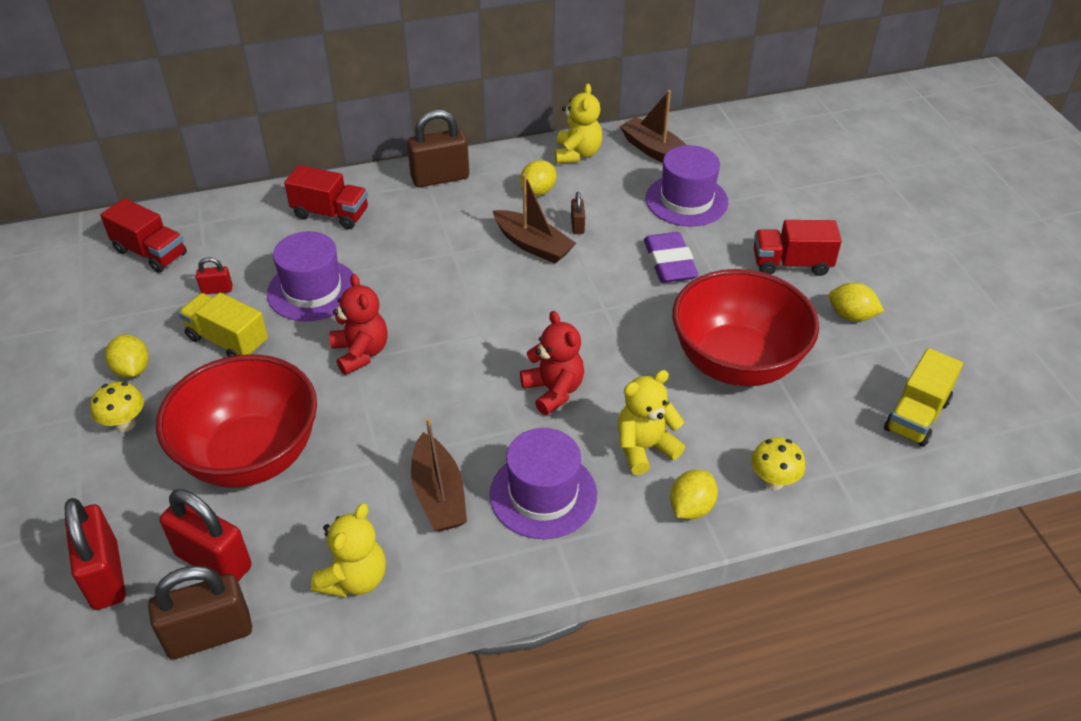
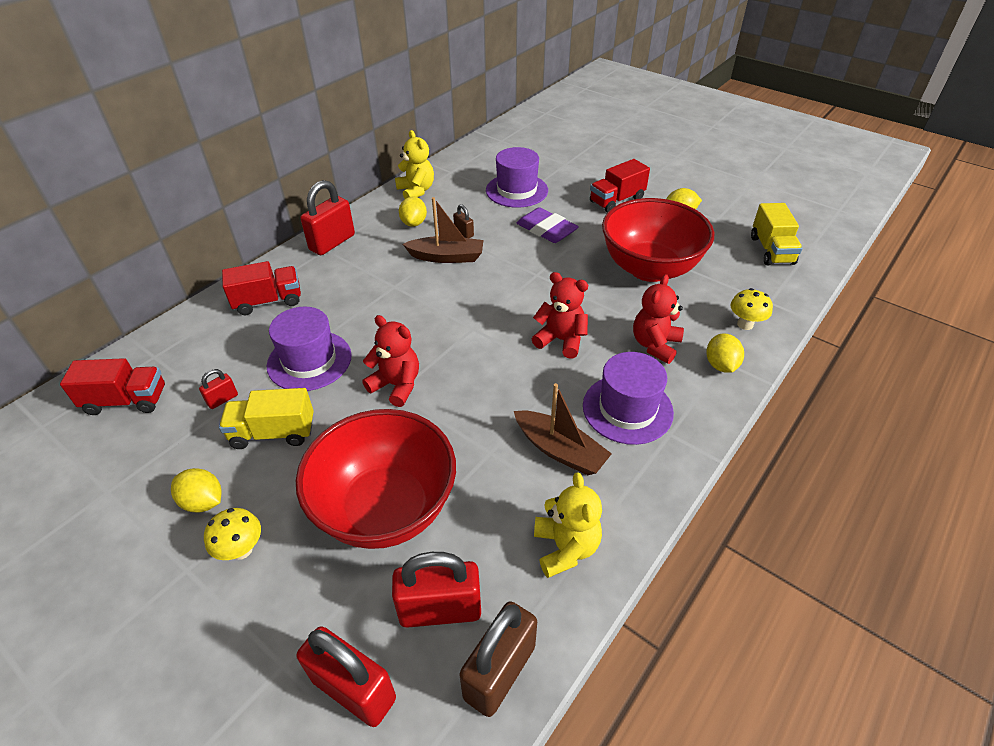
camera: 35 degrees left, 0 degrees up
brown padlock [407,110,469,187] -> red padlock [300,180,355,255]
yellow teddy bear [618,370,685,475] -> red teddy bear [633,274,684,364]
brown boat [620,90,686,163] -> none

